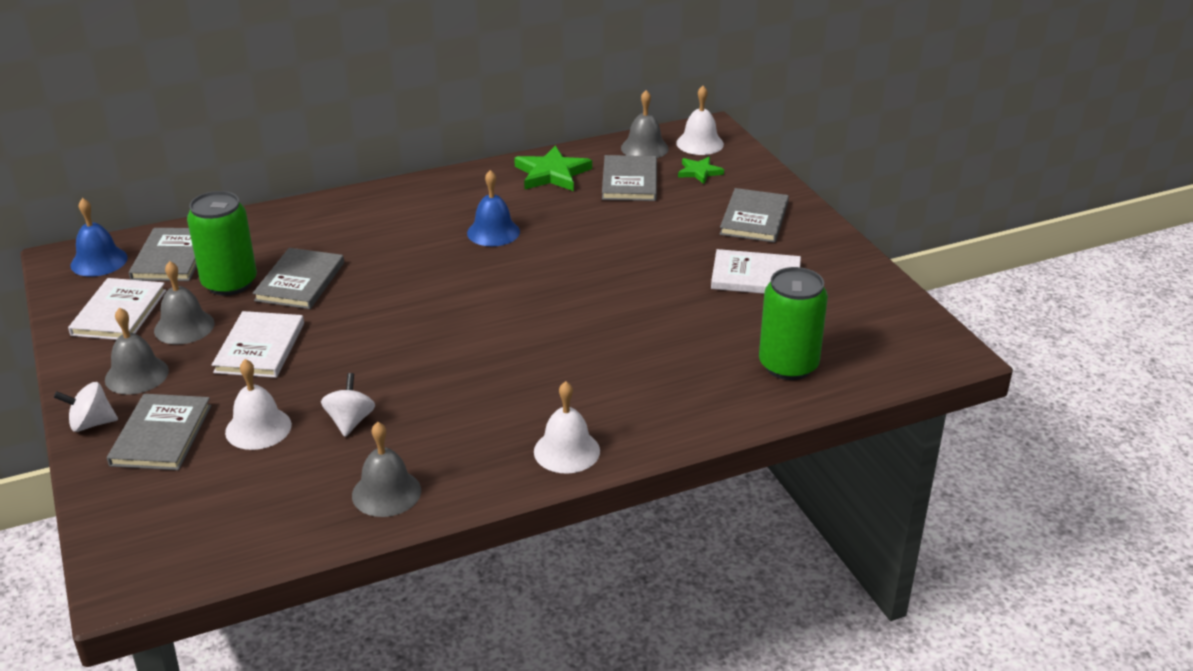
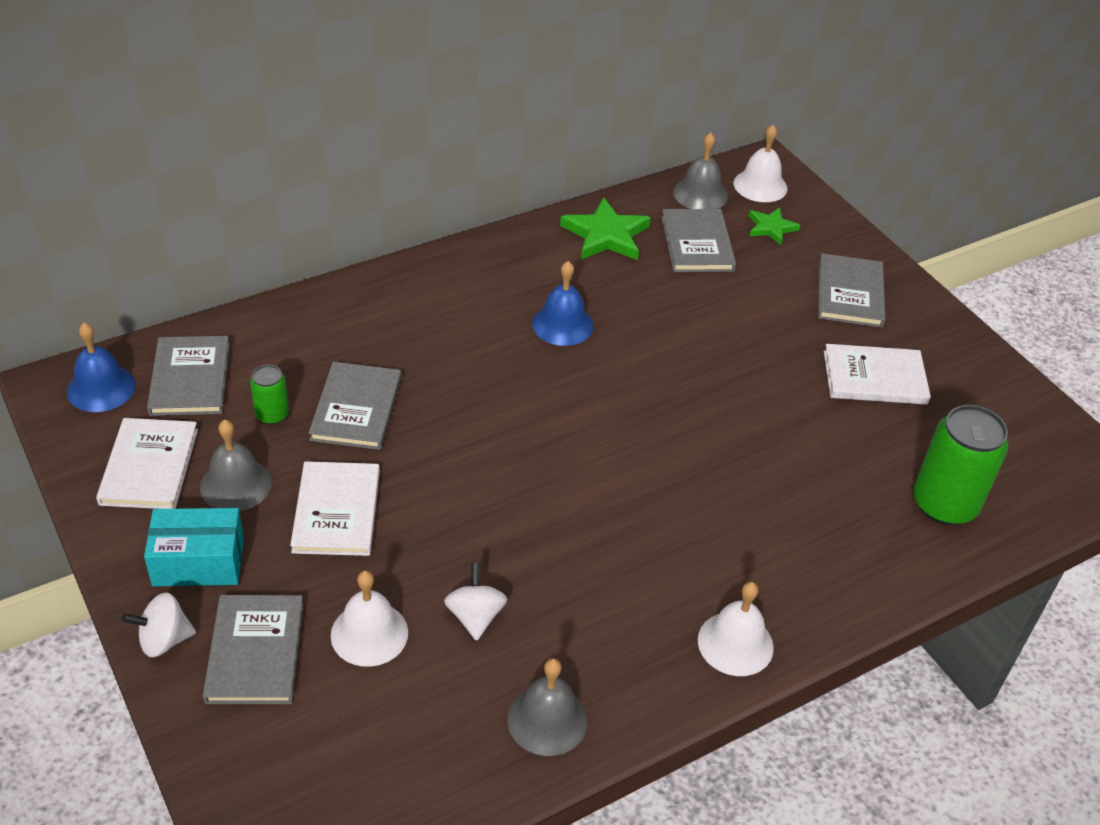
camera: 10 degrees left, 10 degrees up
grey bell [105,307,169,394] -> turquoise box [144,508,244,586]
green can [187,191,257,296] -> green can [250,365,289,425], size x0.51

